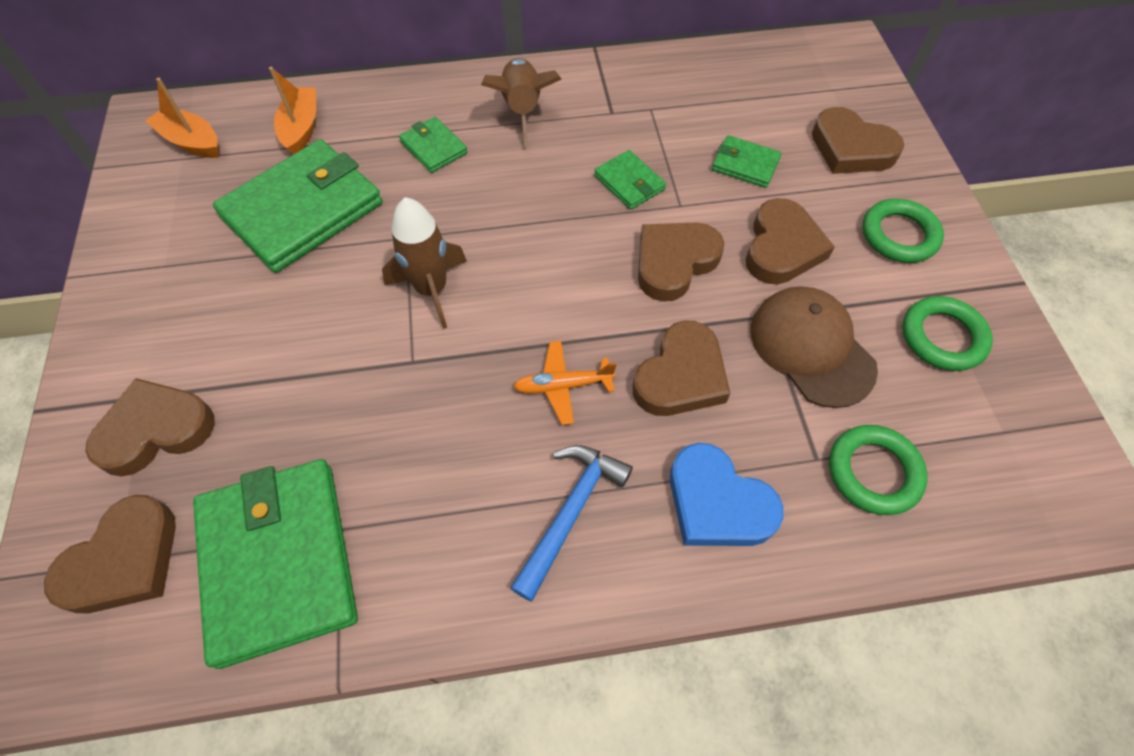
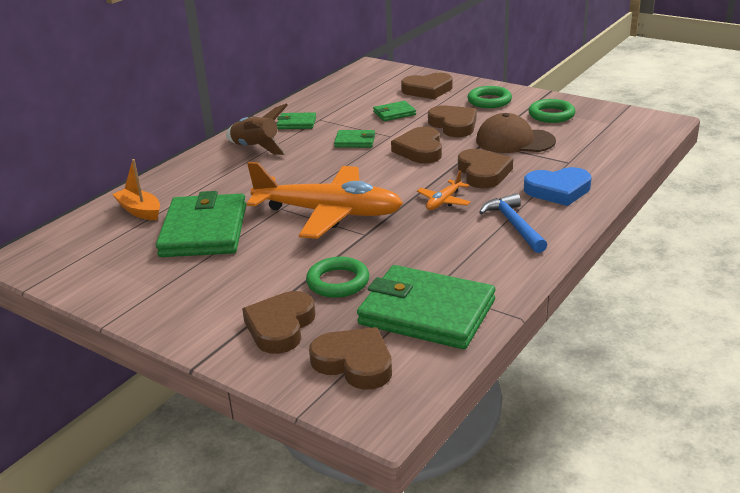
camera: 45 degrees left, 30 degrees down
brown heart [44,495,176,614] -> brown heart turned 45 degrees counterclockwise [309,327,392,390]
orange boat [145,78,219,158] -> none
brown rocket [382,197,467,329] -> orange plane [246,162,403,239]
green wallet [399,117,468,173] -> green wallet moved to [277,112,316,129]
green ring [829,425,928,515] -> green ring moved to [306,257,369,298]

